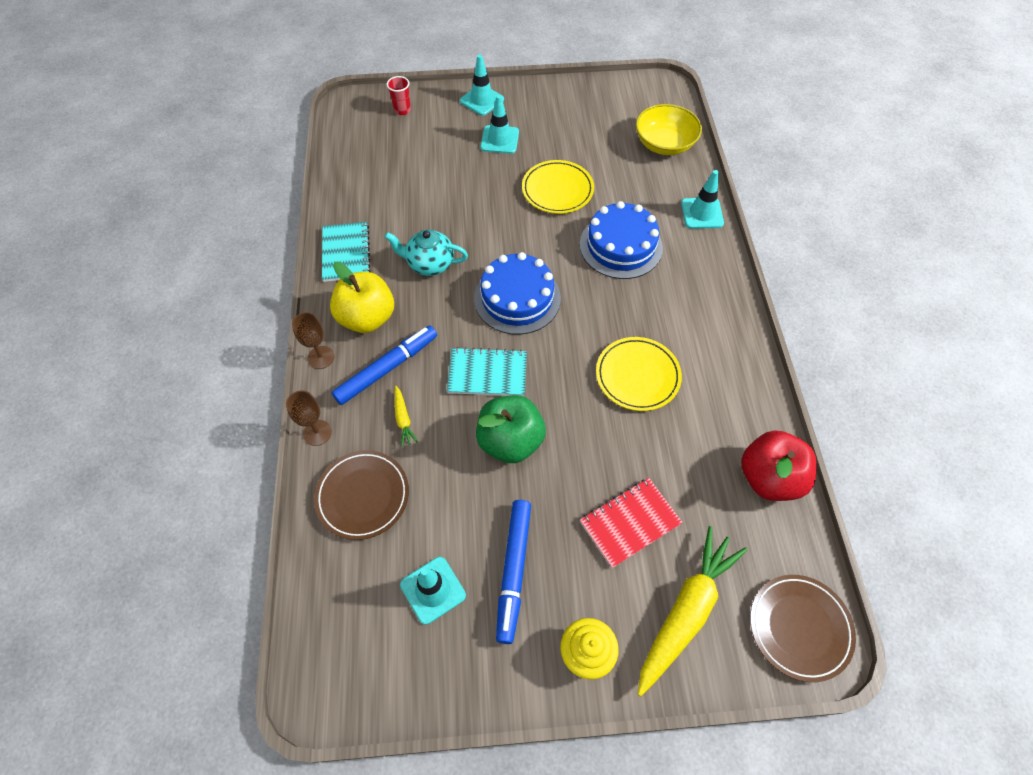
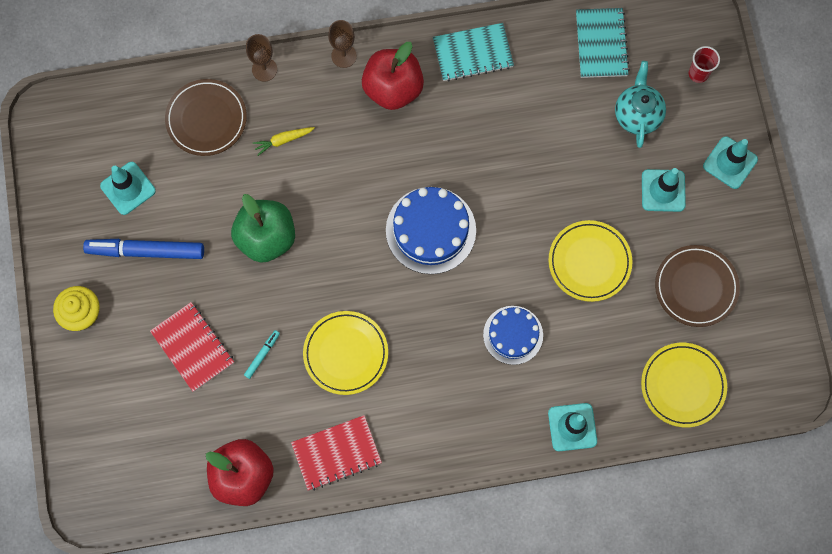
camera: 85 degrees right, 15 degrees up
yellow apple [330,262,394,333] -> red apple [362,42,424,110]
blue marker [332,325,437,405] -> none
turquoise teapot [385,230,468,276] -> turquoise teapot moved to [615,61,666,148]
turquoise notebook [447,347,527,396] -> turquoise notebook moved to [576,8,630,78]
blue cake [580,201,663,279] -> blue cake [483,306,543,365], size x0.65
yellow bowl [636,104,702,155] -> yellow plate [641,343,727,428]
yellow carrot [638,526,747,696] -> none
brown plate [750,575,856,682] -> brown plate moved to [655,245,740,327]
none -> turquoise marker [244,330,280,379]
none -> red notebook [291,415,382,491]

